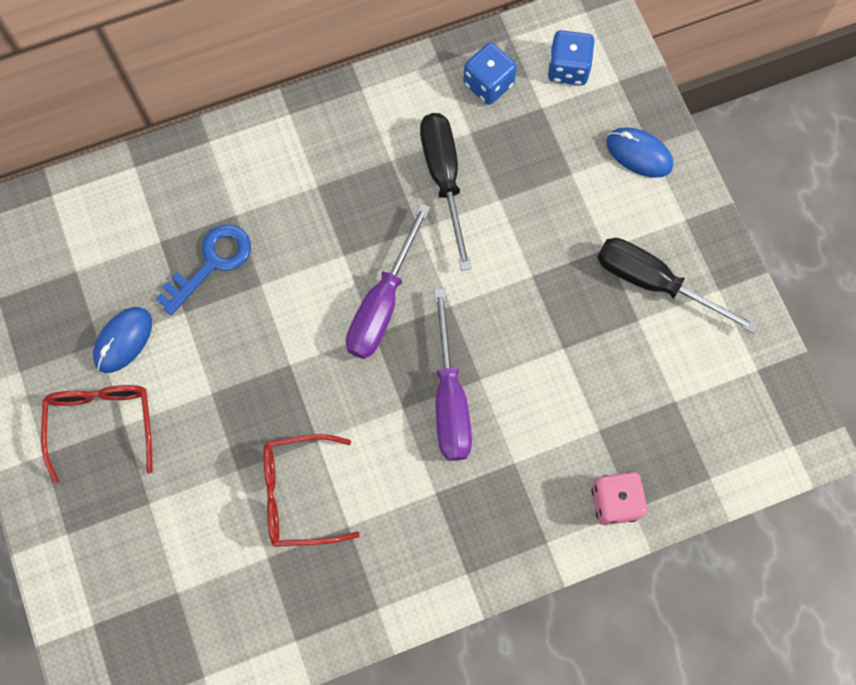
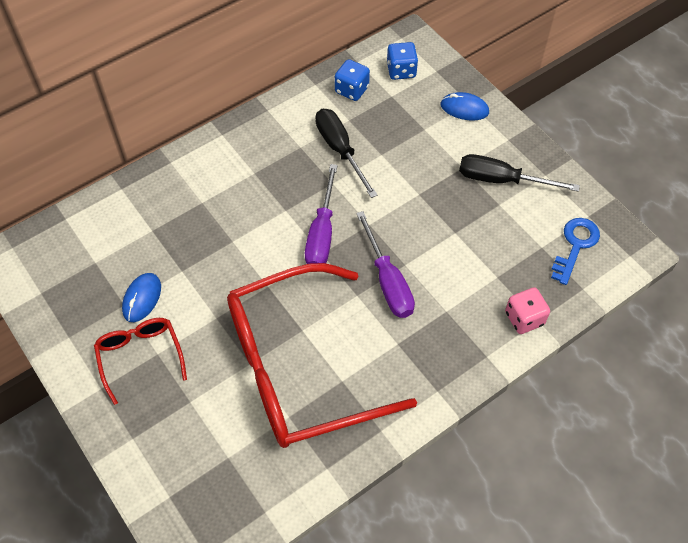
camera: 15 degrees left, 15 degrees down
blue key [156,224,251,315] -> blue key moved to [551,218,600,285]
red glasses [263,434,360,547] -> red glasses [227,263,417,448], size x2.19

